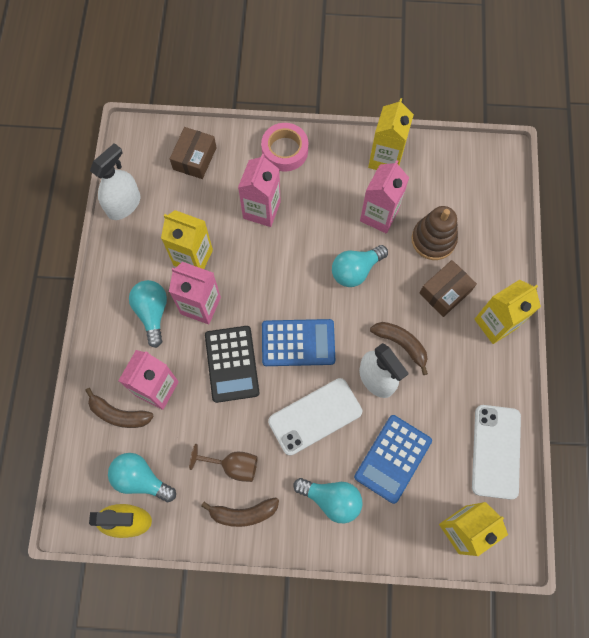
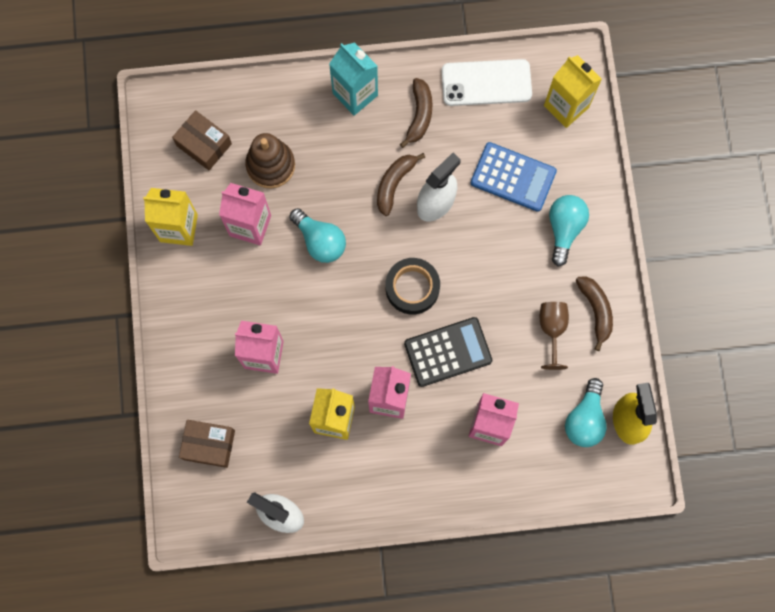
camera: 100 degrees left, 5 degrees up
brown banana [85,388,154,428] -> brown banana moved to [400,78,433,148]
turquoise light bulb [129,280,167,348] -> none
pink tape [261,123,308,171] -> none
blue calculator [262,319,335,366] -> black tape [386,258,440,315]
white phone [268,378,362,456] -> none
brown box [419,260,477,317] -> brown box moved to [172,110,232,170]
yellow carton [474,280,541,344] -> turquoise carton [329,42,378,116]

